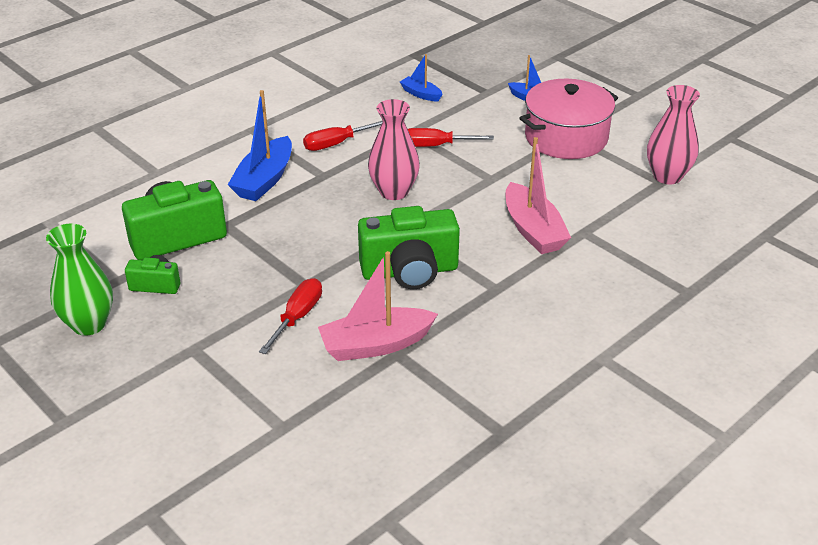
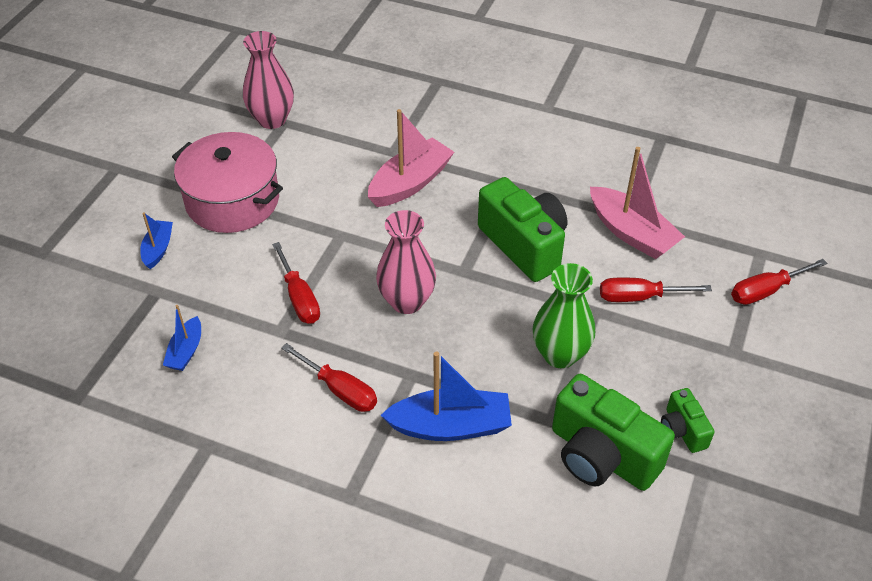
camera: 115 degrees left, 10 degrees up
green vase [46,223,113,336] -> green vase moved to [532,263,595,368]
none -> red screwdriver [731,259,828,305]

